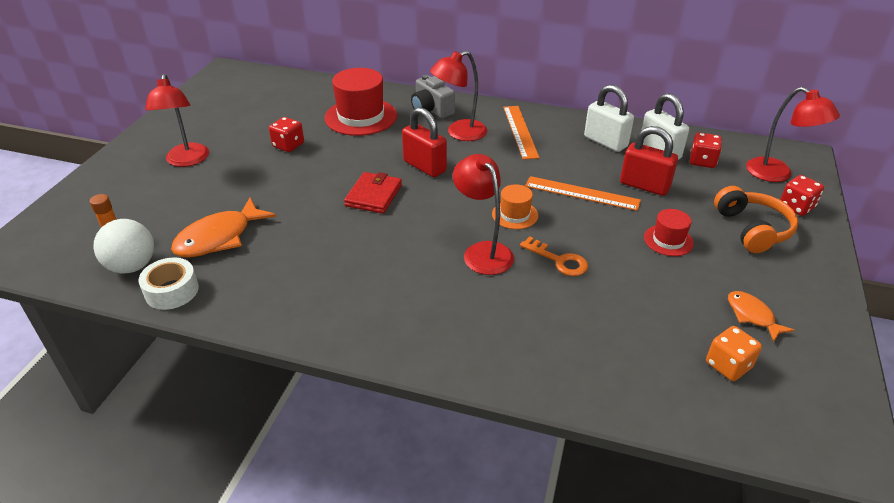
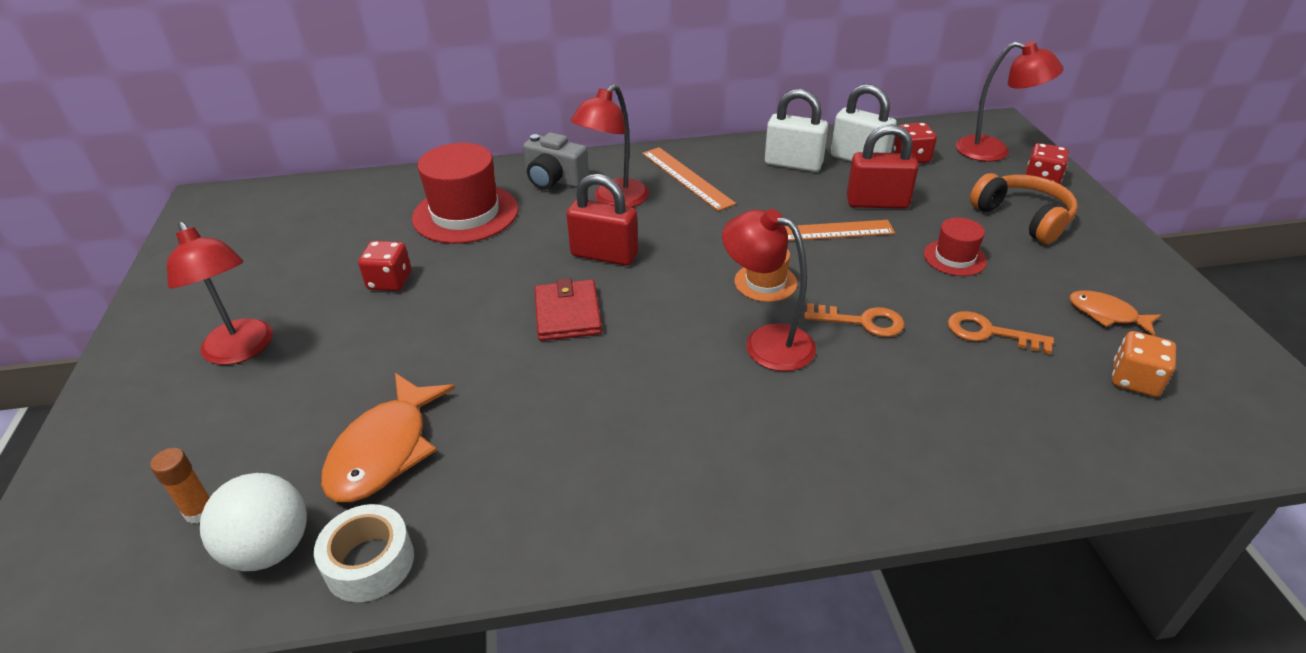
camera: 25 degrees left, 0 degrees up
none -> orange key [948,311,1054,354]

